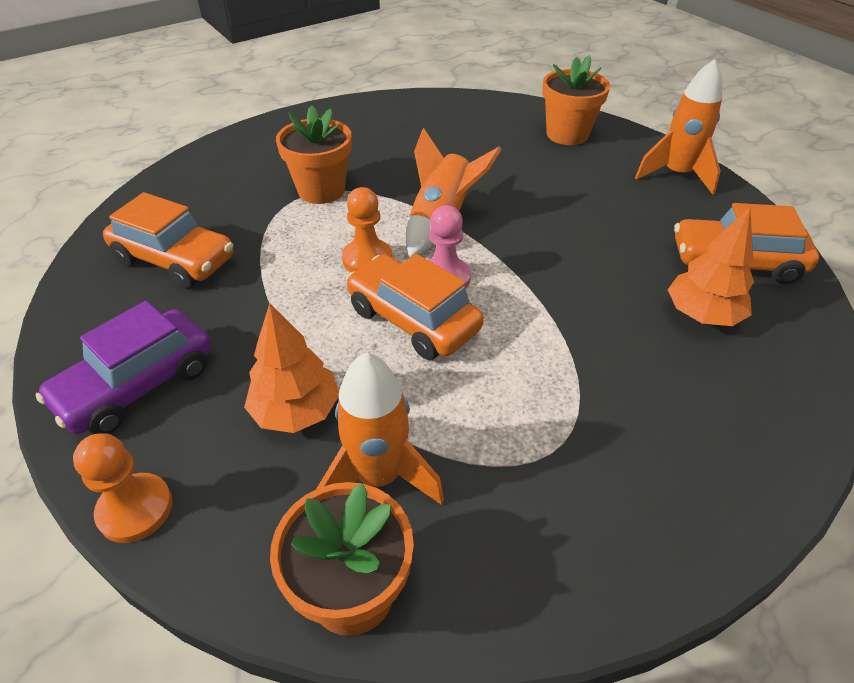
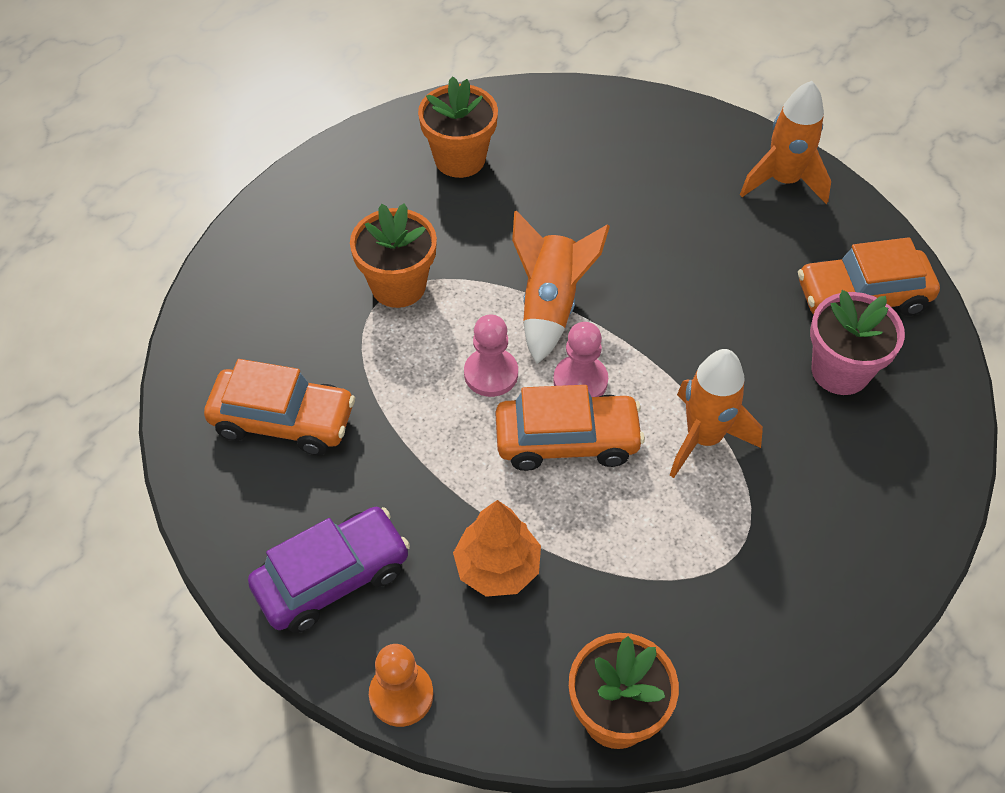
camera: 15 degrees left, 10 degrees up
purple car [36,301,211,434] -> purple car turned 150 degrees counterclockwise [248,507,410,633]
orange rocket [316,352,444,505] -> orange rocket moved to [670,349,763,478]
orange pawn [342,187,392,272] -> pink pawn [464,314,518,397]
orange car [346,254,484,360] -> orange car turned 150 degrees clockwise [496,385,645,471]
orange flower pot [542,55,610,145] -> orange flower pot moved to [418,76,498,178]
orange tree [667,207,754,326] -> pink flower pot [810,290,905,395]

